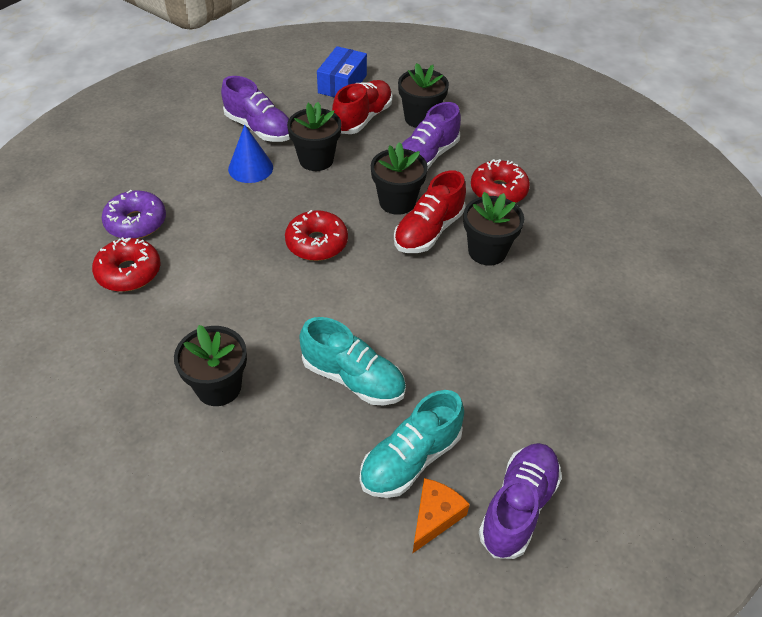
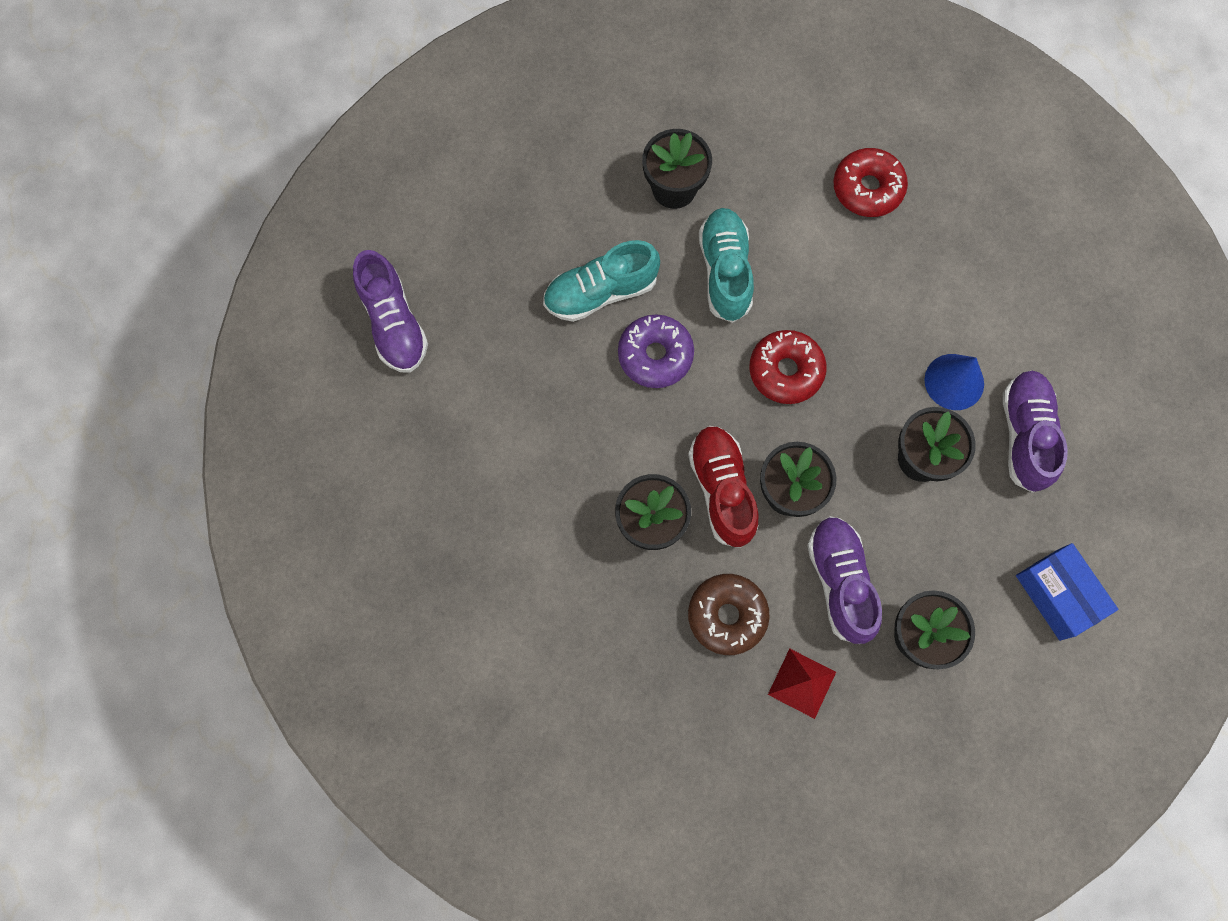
camera: 130 degrees right, 25 degrees up
purple donut [102,190,166,239] -> purple donut moved to [618,315,694,388]
purple shoe [221,76,290,142] -> purple shoe turned 105 degrees clockwise [1003,370,1068,493]
red shoe [332,80,393,134] -> none
turquoise shoe [360,390,464,498] -> turquoise shoe moved to [699,208,754,323]
orange cheese [413,478,470,553] -> none
red donut [471,159,530,203] -> brown donut [688,574,770,655]
none -> red pyramid [768,649,836,719]

